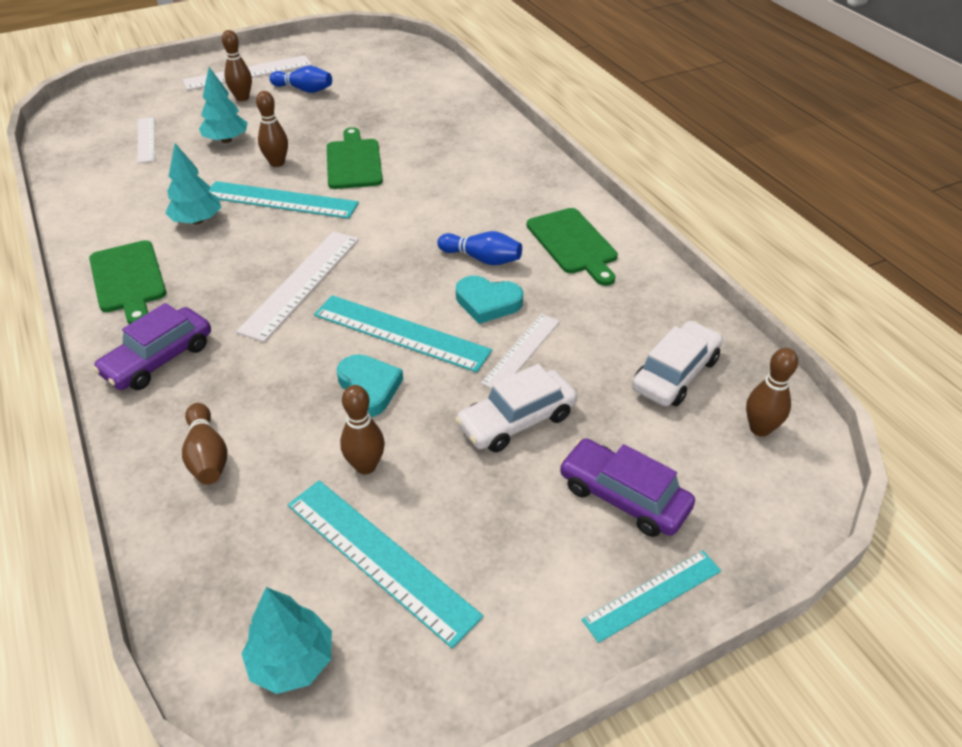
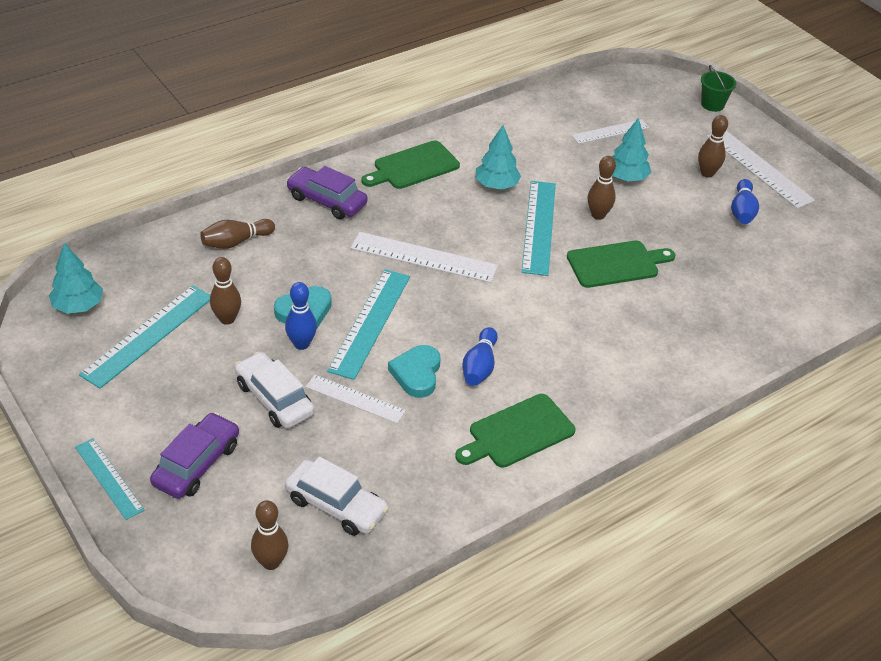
camera: 80 degrees right, 0 degrees up
none -> blue bowling pin [285,282,317,350]
none -> green bucket [701,65,736,112]

